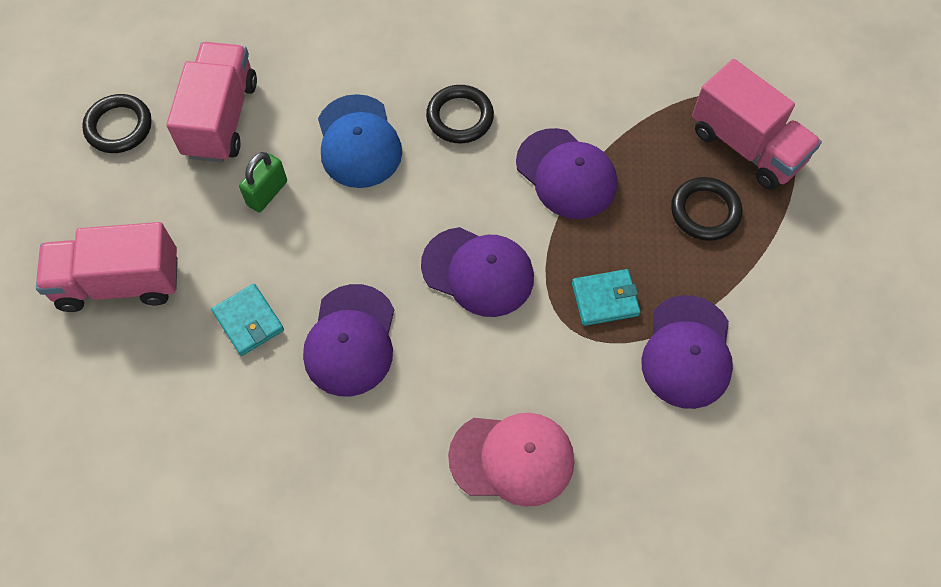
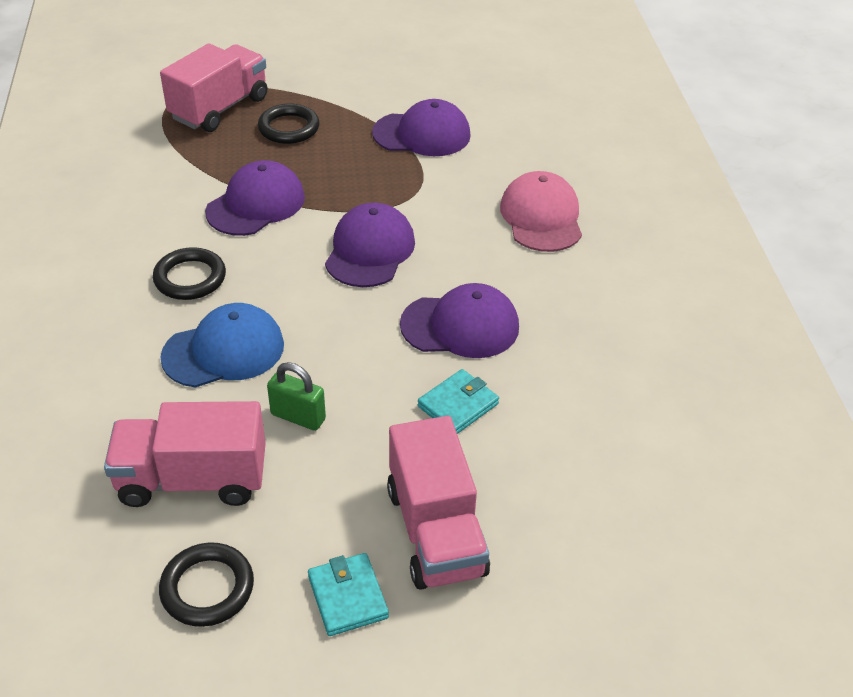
camera: 100 degrees left, 20 degrees down
turquoise wallet [572,269,641,326] -> turquoise wallet moved to [308,553,389,636]

